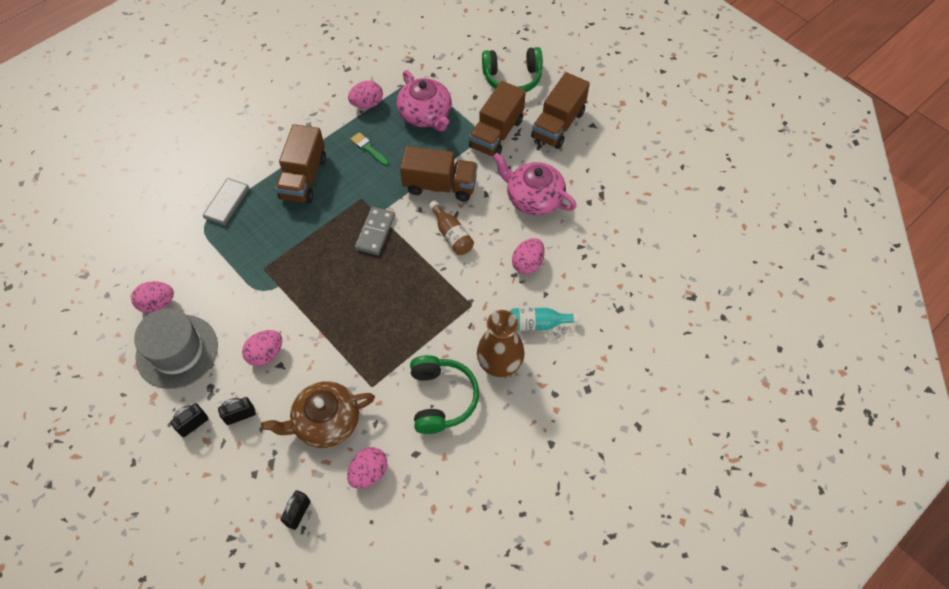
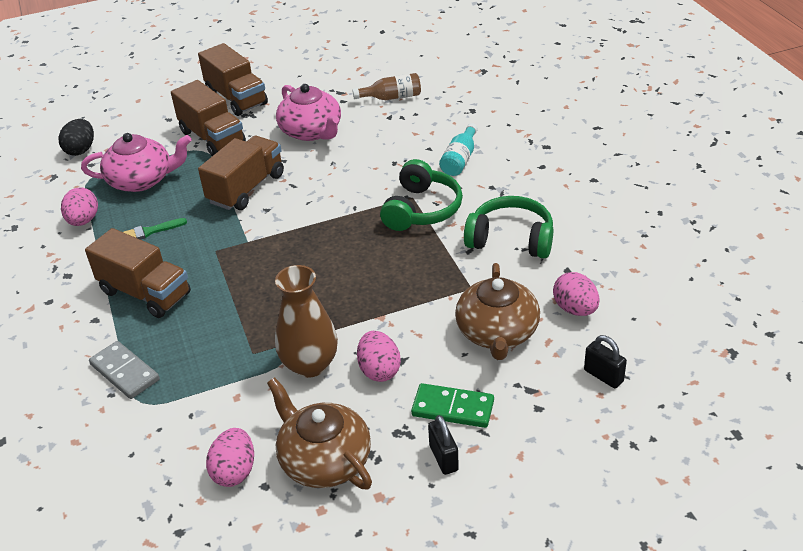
camera: 65 degrees left, 20 degrees down
grey hat [134,309,218,389] -> brown teapot [267,378,372,489]
black padlock [218,397,256,425] -> green domino [411,383,494,428]
grey domino [355,207,395,255] -> none
brown bottle [429,201,474,255] -> brown bottle moved to [352,73,421,100]
brown vase [477,310,524,377] -> brown vase moved to [275,265,338,378]
green headphones [482,47,543,92] -> green headphones moved to [380,159,463,231]
pink teapot [493,153,577,215] -> pink teapot turned 90 degrees counterclockwise [276,84,341,141]
pink egg [512,238,545,275] -> none
none -> black egg [58,119,94,156]

